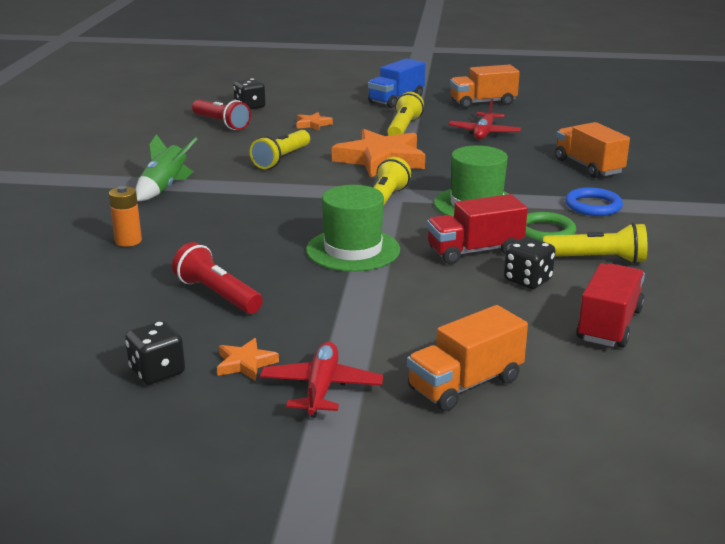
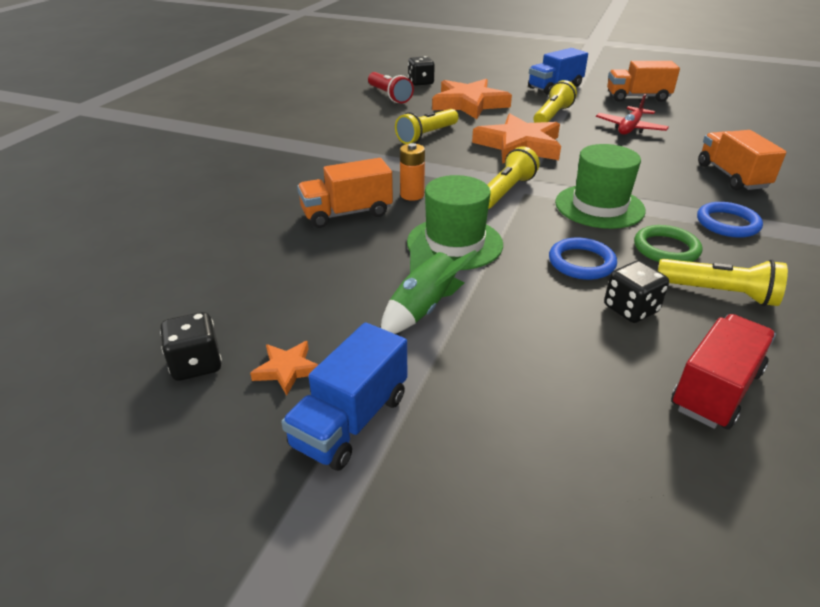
camera: 15 degrees right, 10 degrees up
orange battery [109,186,142,247] -> orange battery moved to [400,143,425,201]
green rocket [135,134,197,201] -> green rocket moved to [381,231,477,334]
red flashlight [172,242,263,314] -> none
red plane [260,342,384,418] -> blue truck [281,322,407,471]
orange star [297,112,333,131] -> orange star [432,79,512,119], size x2.26
orange truck [407,305,528,411] -> orange truck moved to [297,158,393,228]
red truck [427,194,528,264] -> blue ring [549,238,617,280]

